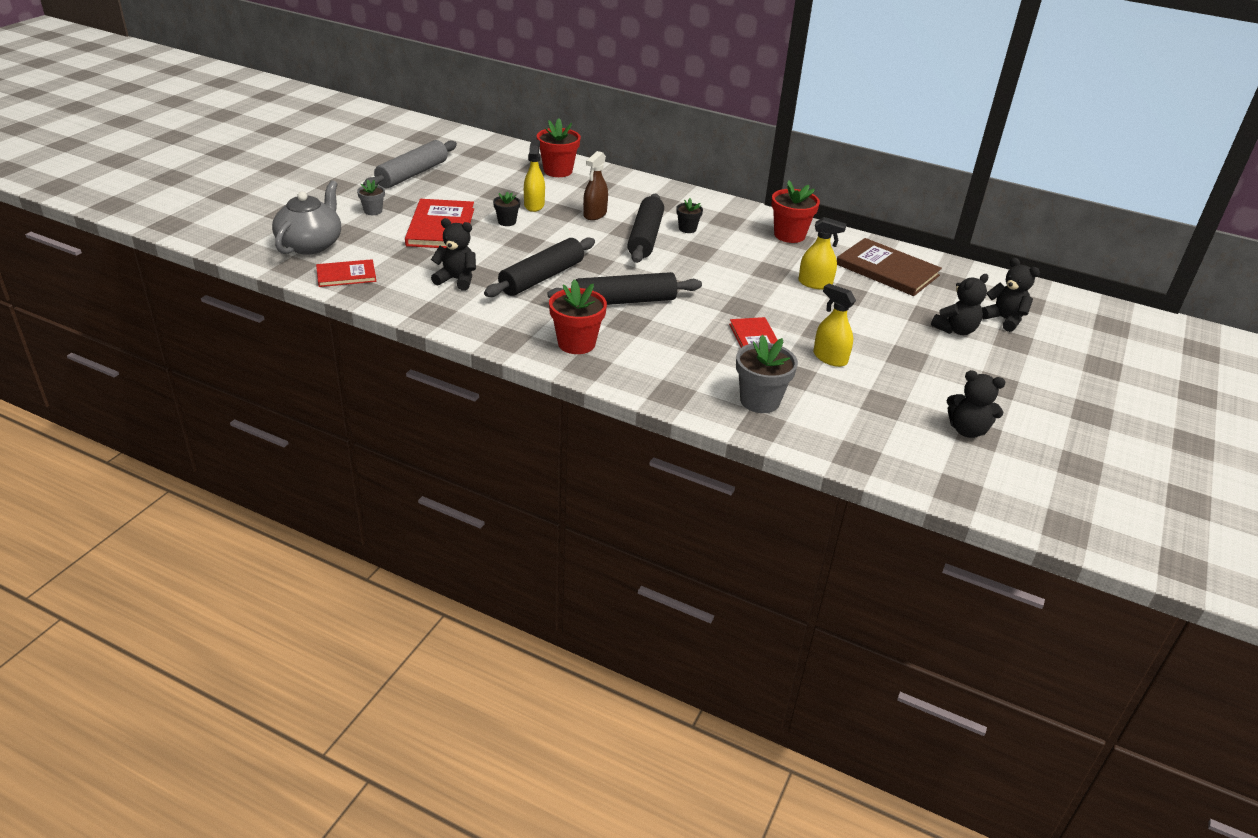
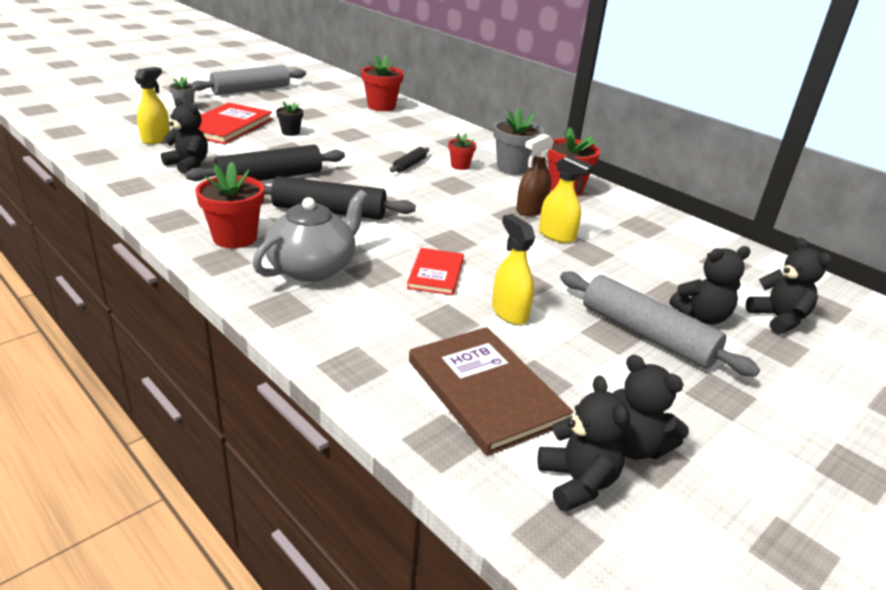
camera: 20 degrees right, 5 degrees down
grey teapot [272,180,341,255] -> grey teapot moved to [253,190,368,282]
red book [316,259,376,287] -> none
yellow spray bottle [524,139,545,212] -> yellow spray bottle moved to [135,67,170,144]
brown spray bottle [583,151,608,220] -> brown spray bottle moved to [516,134,554,216]
black rolling pin [627,194,664,263] -> black rolling pin [390,147,429,173], size x0.49
black flower pot [676,198,703,233] -> red flower pot [448,133,476,170]
grey flower pot [736,335,798,413] -> grey flower pot moved to [493,108,544,175]
brown book [837,238,942,296] -> brown book moved to [409,327,573,456]
none -> black teddy bear [538,375,630,512]
none -> grey rolling pin [560,272,760,377]

